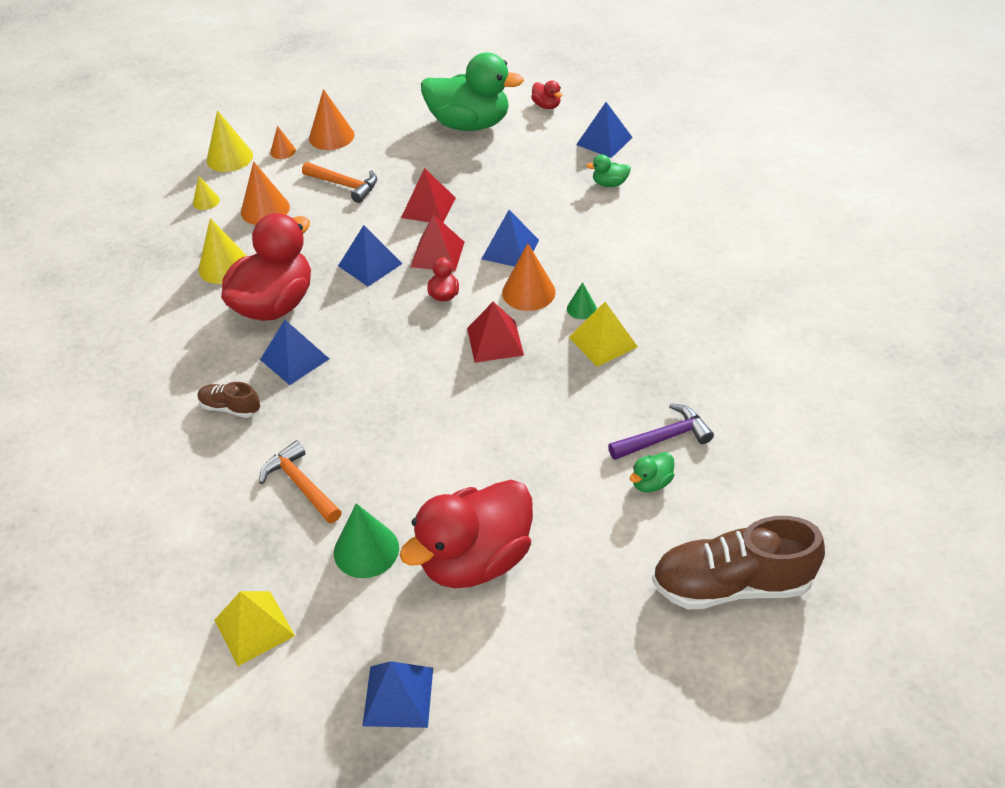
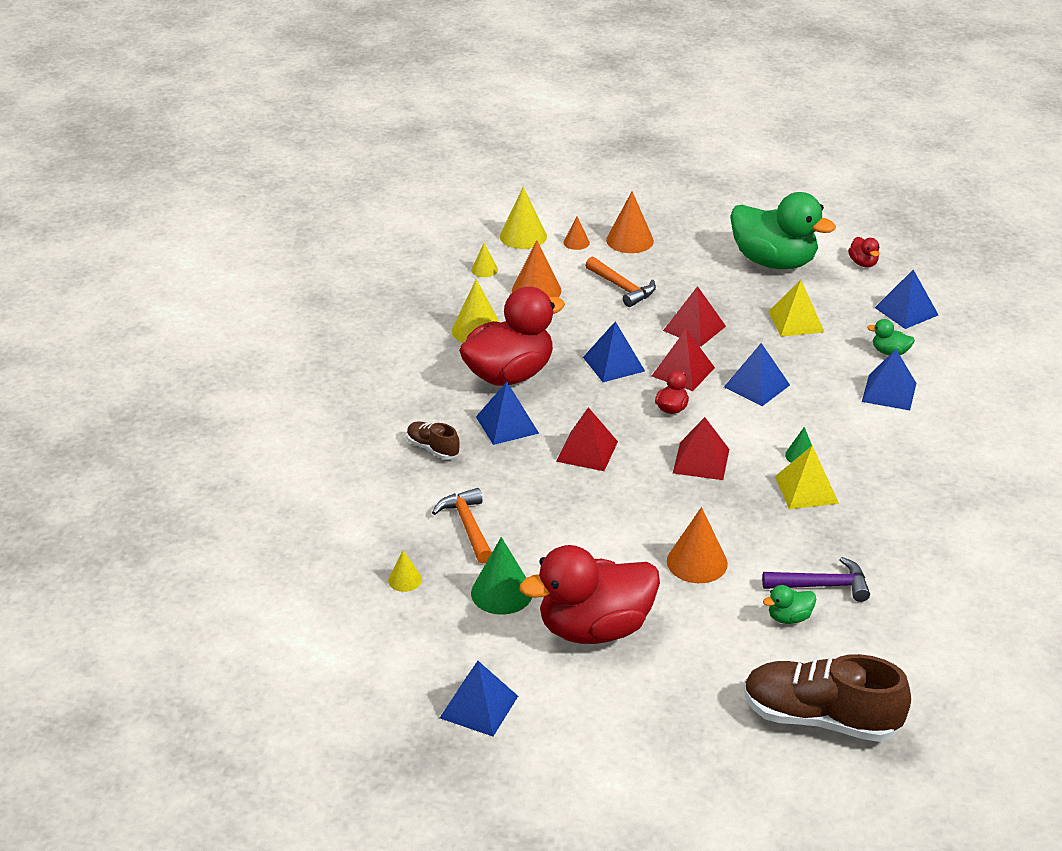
camera: 20 degrees right, 10 degrees down
yellow pyramid [214,591,295,666] -> yellow pyramid moved to [768,280,824,337]
orange cone [502,243,556,311] -> orange cone moved to [667,507,728,583]
none -> yellow cone [388,550,422,592]
none -> red pyramid [556,407,618,471]
none -> blue pyramid [862,350,916,410]

